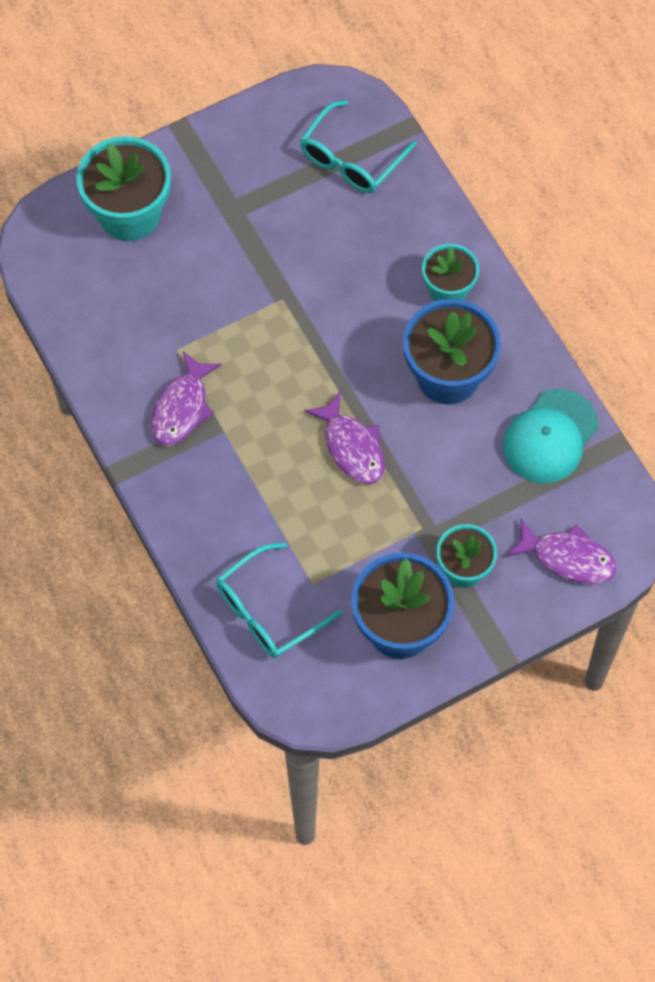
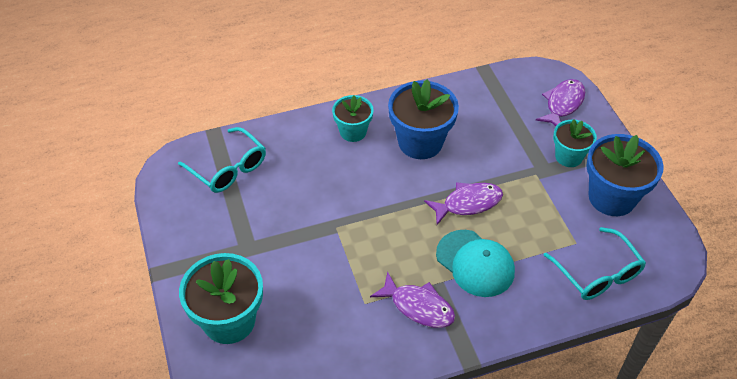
camera: 80 degrees left, 15 degrees down
turquoise cap [503,389,598,483] -> turquoise cap moved to [436,230,515,297]

